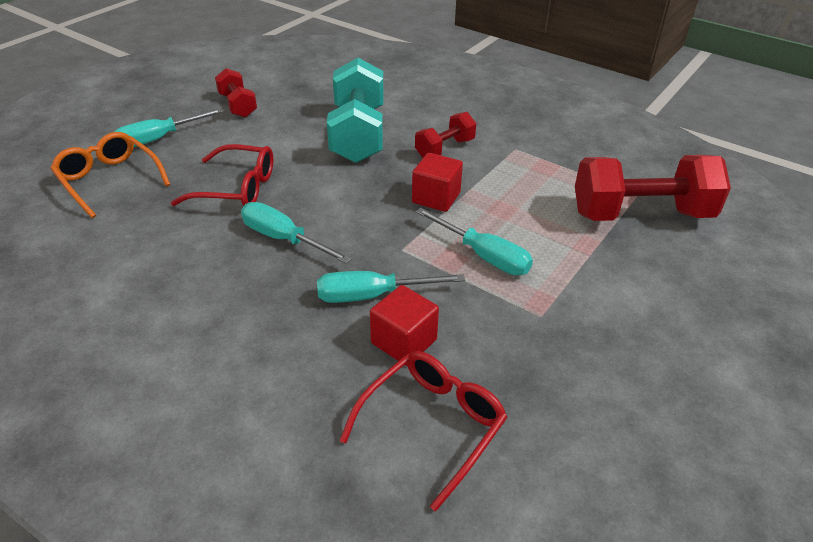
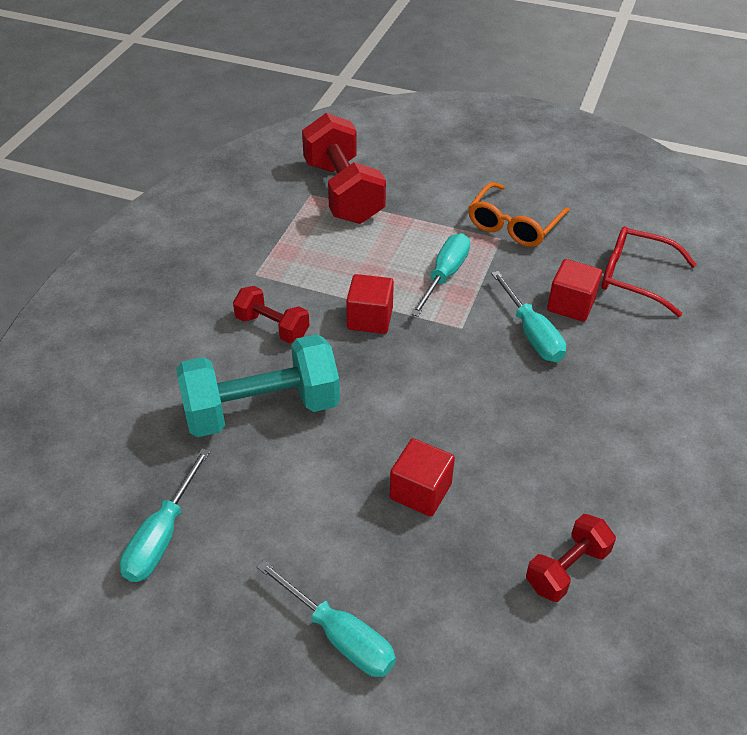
camera: 105 degrees left, 5 degrees up
orange glasses [50,132,170,218] -> orange glasses moved to [468,182,570,247]
red glasses [171,144,273,206] -> red cube [390,438,455,517]
red dumbbell [215,68,257,117] -> red dumbbell moved to [526,514,616,602]
turquoise screwdriver [241,202,352,264] -> turquoise screwdriver moved to [120,448,210,582]

